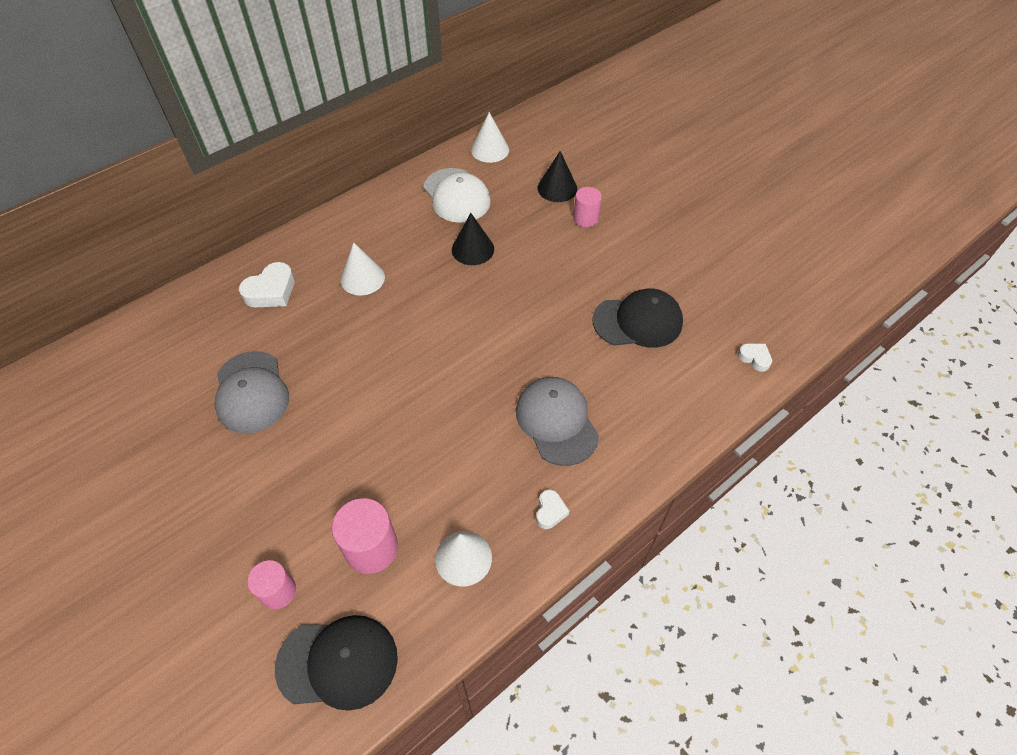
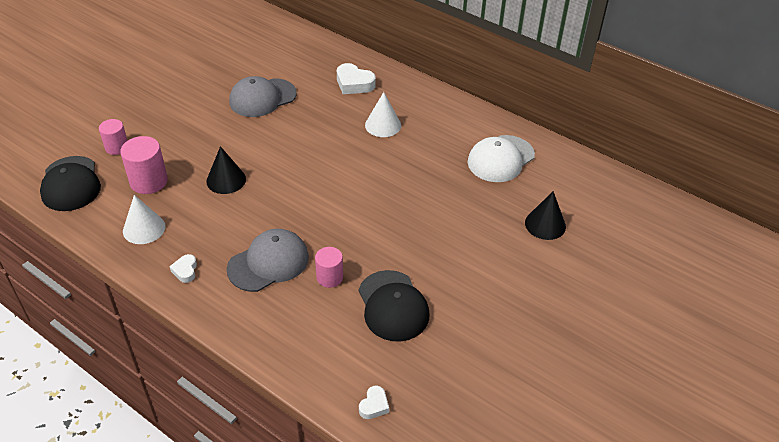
camera: 75 degrees right, 10 degrees down
black cone [452,213,494,265] -> black cone moved to [206,146,246,194]
white cone [471,112,509,163] -> none
white heart [536,490,569,529] -> white heart turned 90 degrees clockwise [169,254,197,283]
pink cylinder [573,187,602,227] -> pink cylinder moved to [315,247,343,288]

